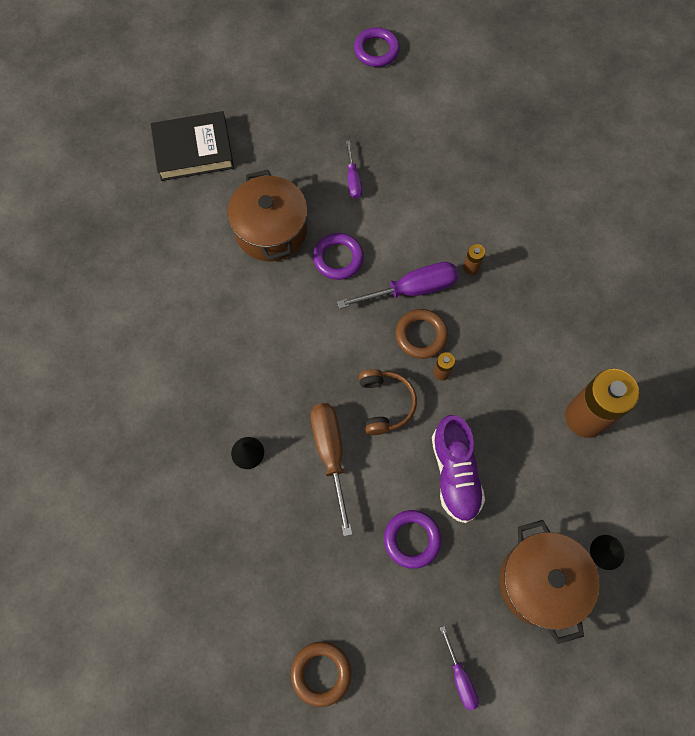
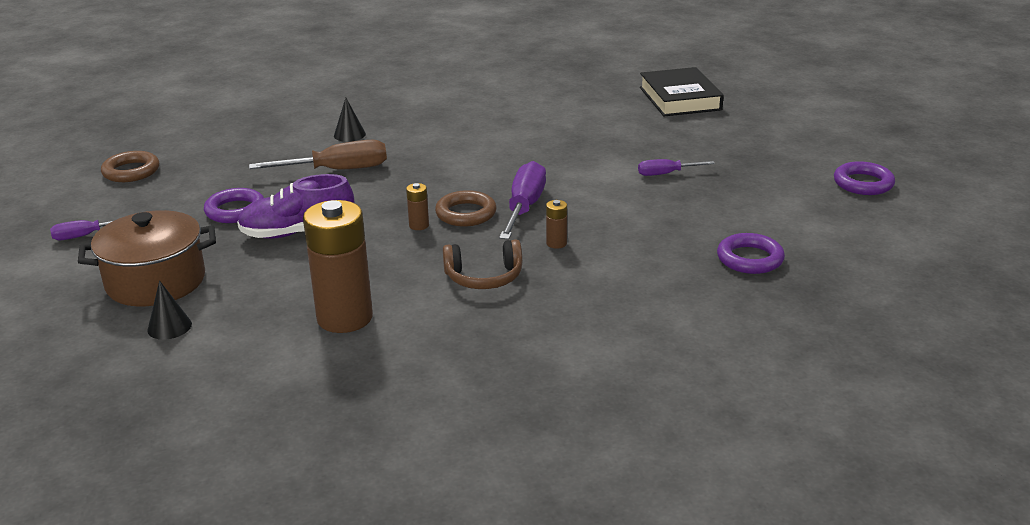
camera: 90 degrees right, 40 degrees down
brown pot [227,170,308,261] -> none
purple ring [313,233,364,280] -> purple ring moved to [717,233,785,274]
purple screwdriver [337,262,458,309] -> purple screwdriver turned 150 degrees counterclockwise [499,161,546,240]
brown headphones [359,369,417,435] -> brown headphones moved to [443,239,522,289]

